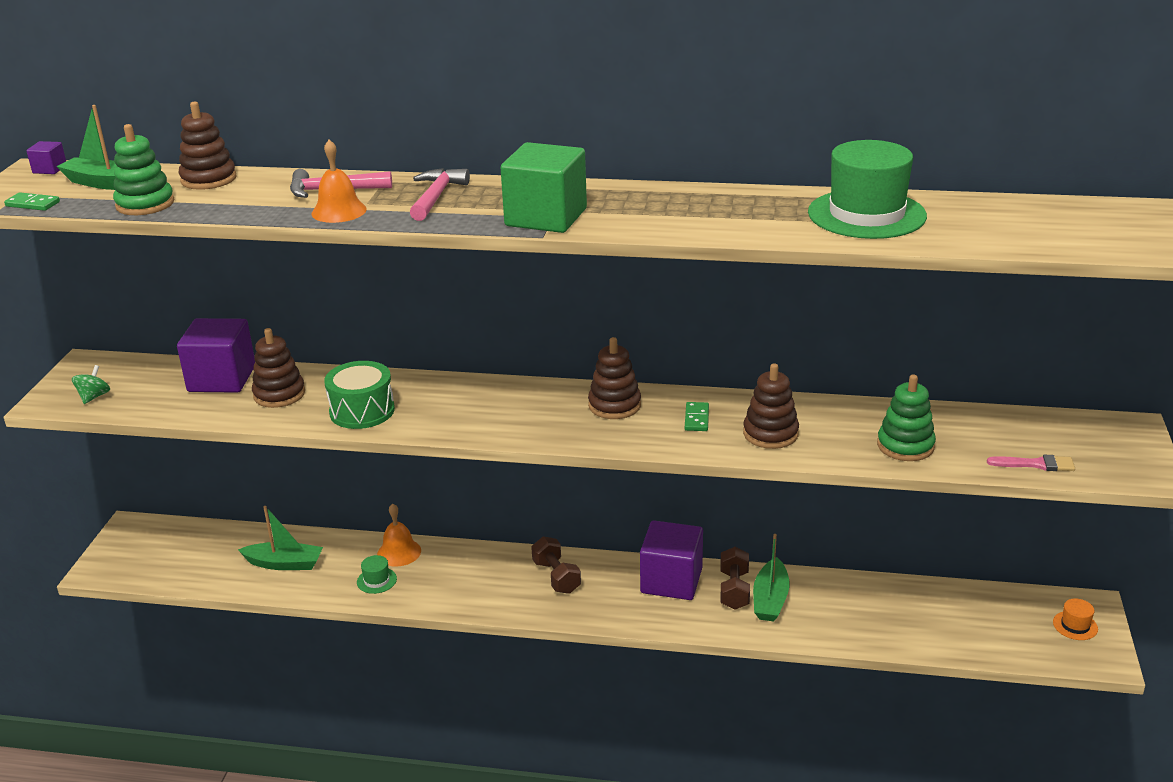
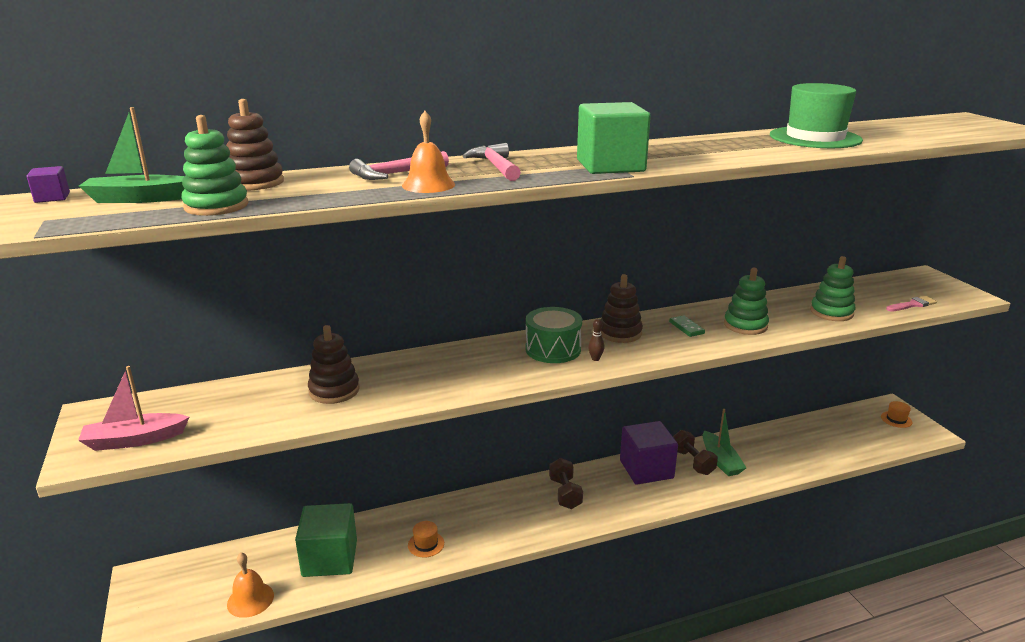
camera: 30 degrees left, 5 degrees down
green domino [4,192,60,211] -> none
green spinning top [72,365,110,404] -> pink boat [78,366,189,451]
purple cube [177,318,255,393] -> none
green boat [238,506,323,570] -> green cube [295,503,357,577]
green drum [324,361,395,429] -> green drum moved to [525,307,582,363]
green hat [357,555,397,594] -> orange hat [408,521,444,558]
orange bell [377,504,421,567] -> orange bell moved to [227,553,274,618]
brown dumbbell [531,536,581,594] -> brown dumbbell turned 45 degrees clockwise [549,458,583,509]
brown stacking toy [743,364,799,449] -> green stacking toy [724,268,769,335]
none -> brown bowling pin [588,319,604,361]

